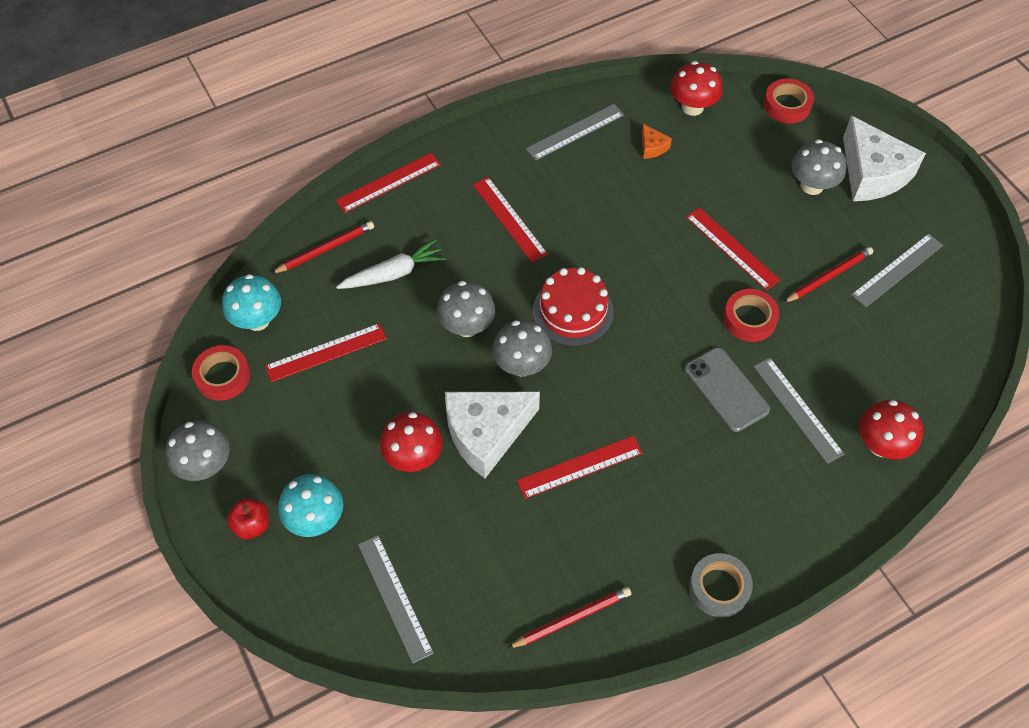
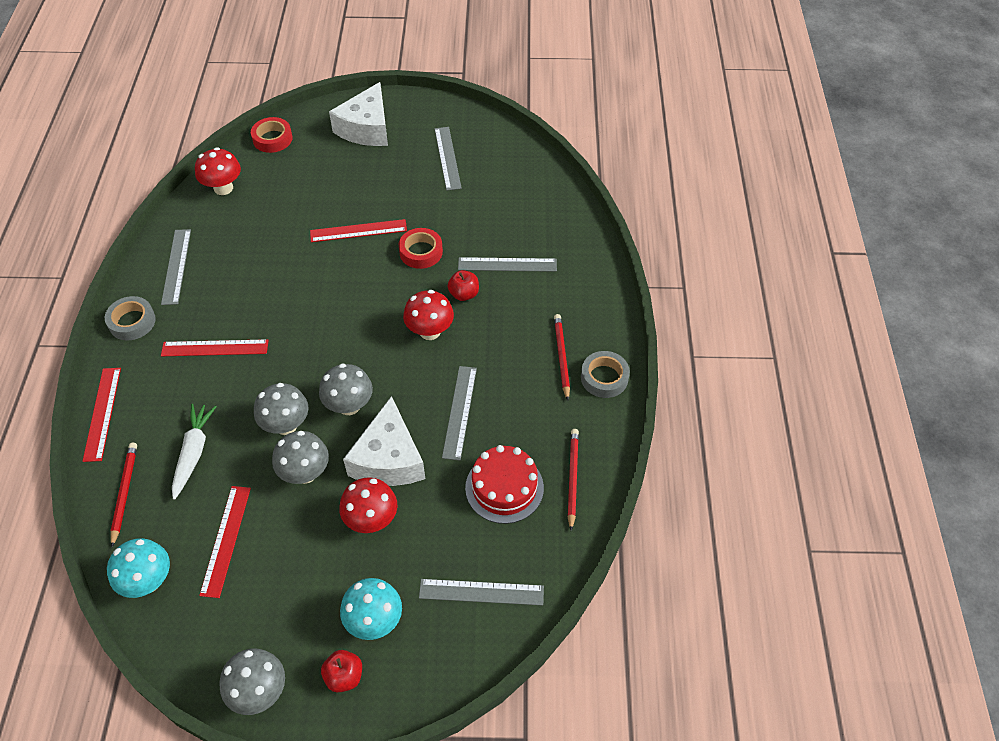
camera: 60 degrees left, 5 degrees down
red tape [192,345,250,401] -> none
red ruler [517,436,643,499] -> grey ruler [442,366,477,461]
red cake [533,267,614,347] -> red cake moved to [465,445,544,524]
orange cheese [642,124,672,159] -> none
grey phone [684,347,770,432] -> red apple [448,270,479,301]
red pencil [783,247,873,303] -> red pencil moved to [554,314,570,401]
grey mushroom [791,139,846,195] -> grey mushroom moved to [272,431,329,484]
white cheese [843,116,926,201] -> white cheese turned 105 degrees clockwise [329,82,388,146]
red mushroom [859,400,923,459] -> red mushroom moved to [403,290,454,340]
none -> grey tape [105,296,156,340]

